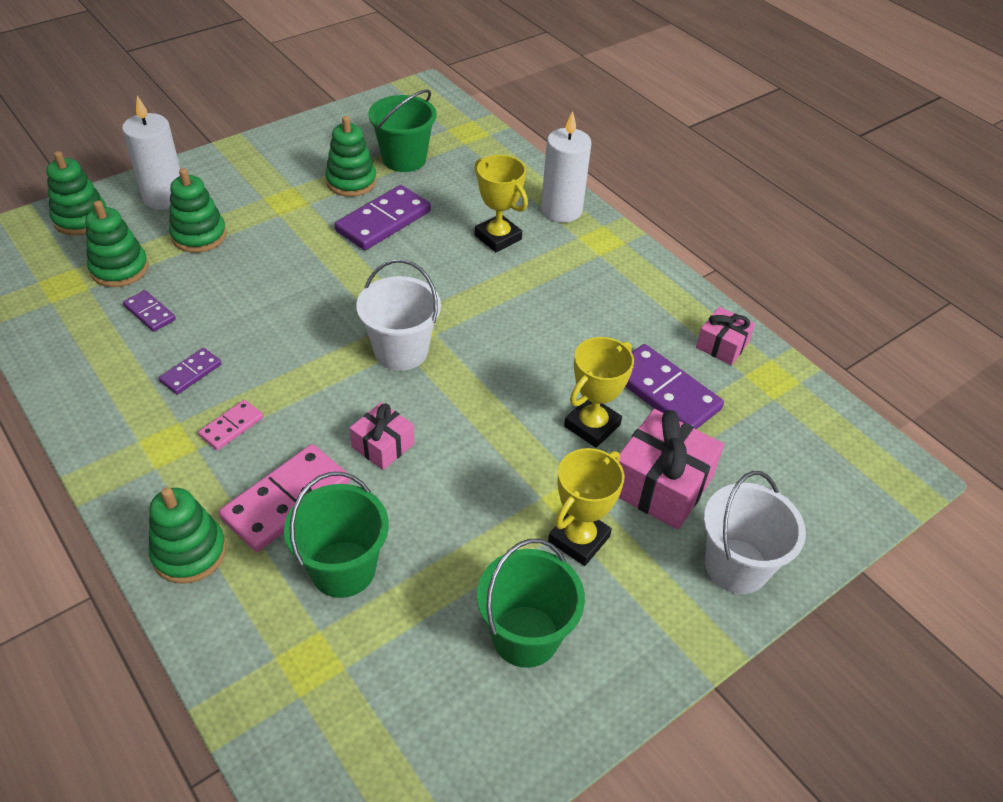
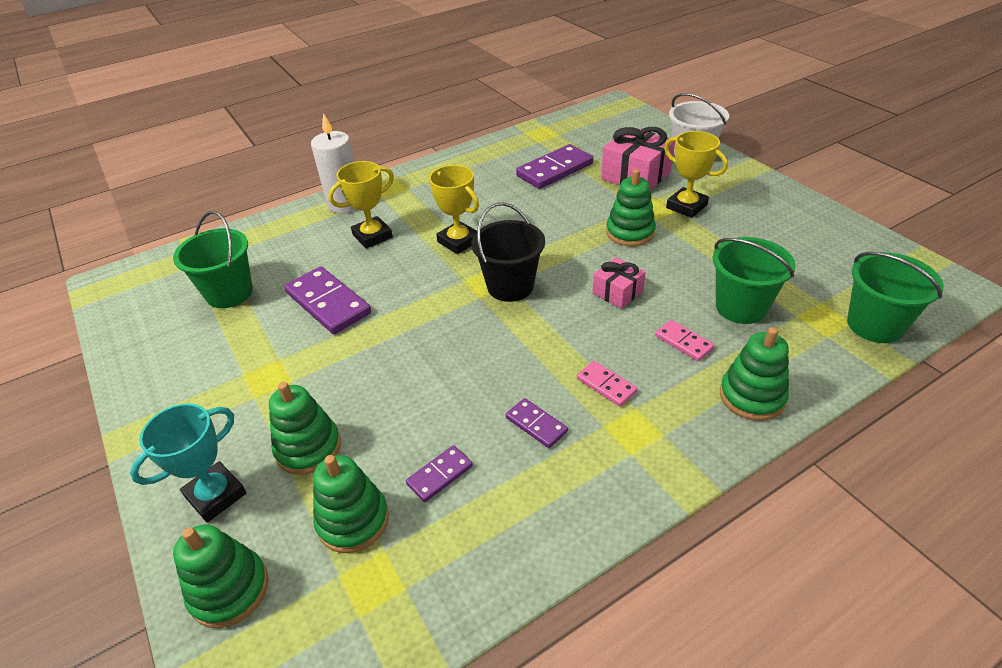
camera: 80 degrees left, 5 degrees down
white candle [122,96,180,210] -> turquoise trophy [130,403,246,523]
pink domino [219,444,350,552] -> pink domino [655,320,714,361], size x0.53
green stacking toy [325,116,377,197] -> green stacking toy moved to [606,169,656,246]
white bucket [356,259,441,371] -> black bucket [471,202,545,302]
green bucket [477,539,585,668] -> green bucket moved to [847,252,944,343]
yellow trophy [564,337,634,448] -> yellow trophy moved to [429,165,479,254]
pink gift [696,307,755,365] -> none

